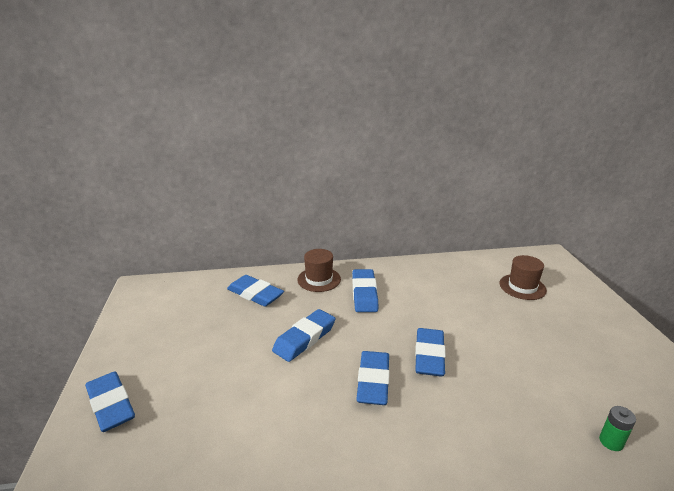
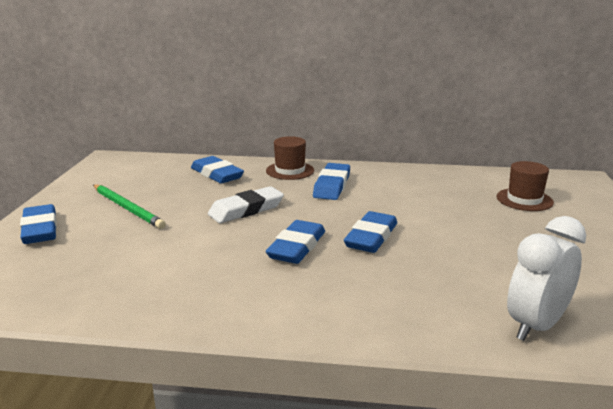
camera: 15 degrees right, 5 degrees down
blue eraser [272,309,335,362] -> white eraser [208,186,284,223]
green battery [599,406,636,451] -> white clock [507,216,586,341]
none -> green pencil [93,184,166,229]

